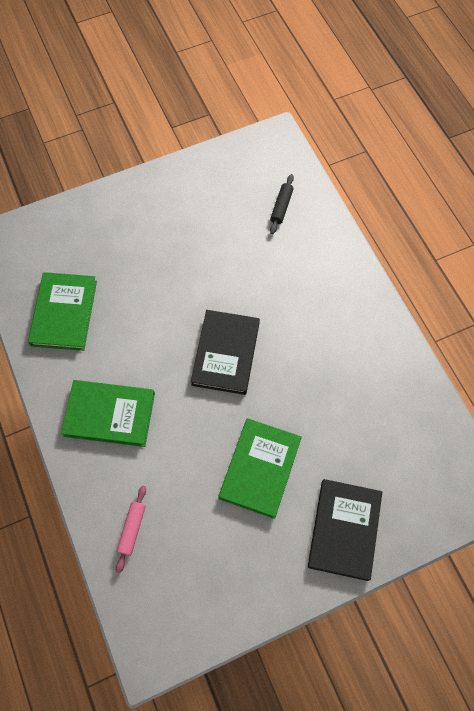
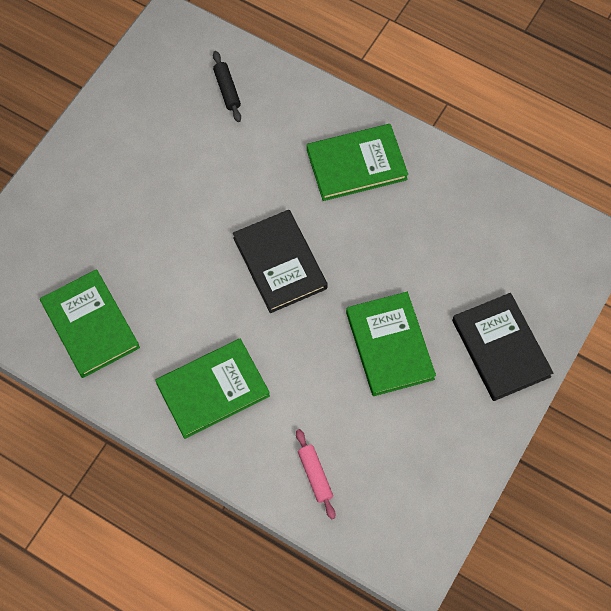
camera: 35 degrees left, 0 degrees up
none -> green book [307,124,408,201]

